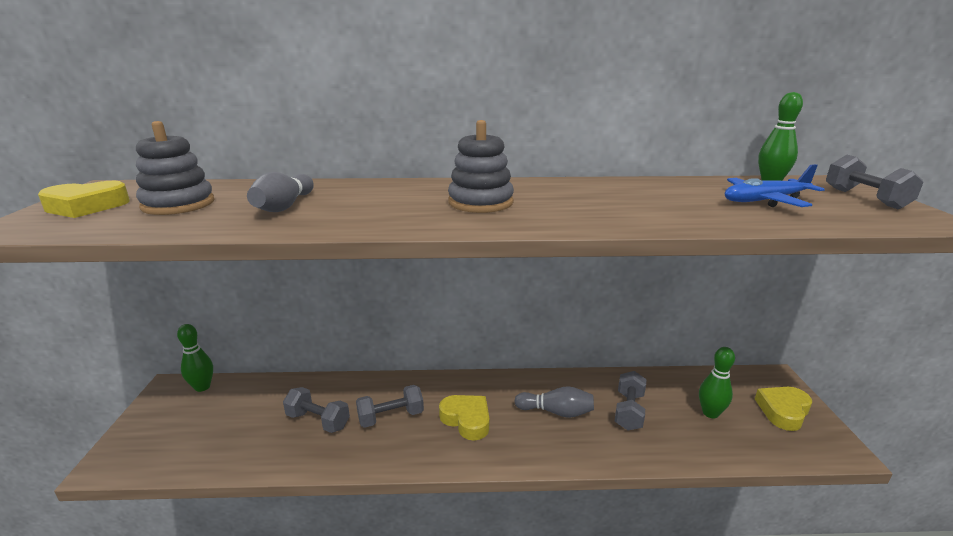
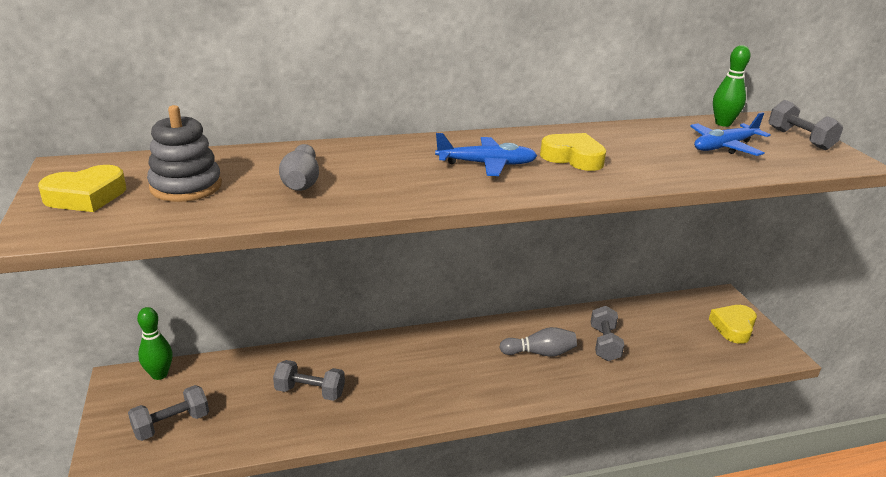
camera: 15 degrees left, 5 degrees up
grey dumbbell [356,385,424,428] -> grey dumbbell moved to [128,385,209,441]
yellow heart [439,395,489,441] -> yellow heart moved to [540,133,606,171]
grey stacking toy [448,120,514,213] -> blue plane [435,133,537,176]
green bowling pin [699,347,735,418] -> none

